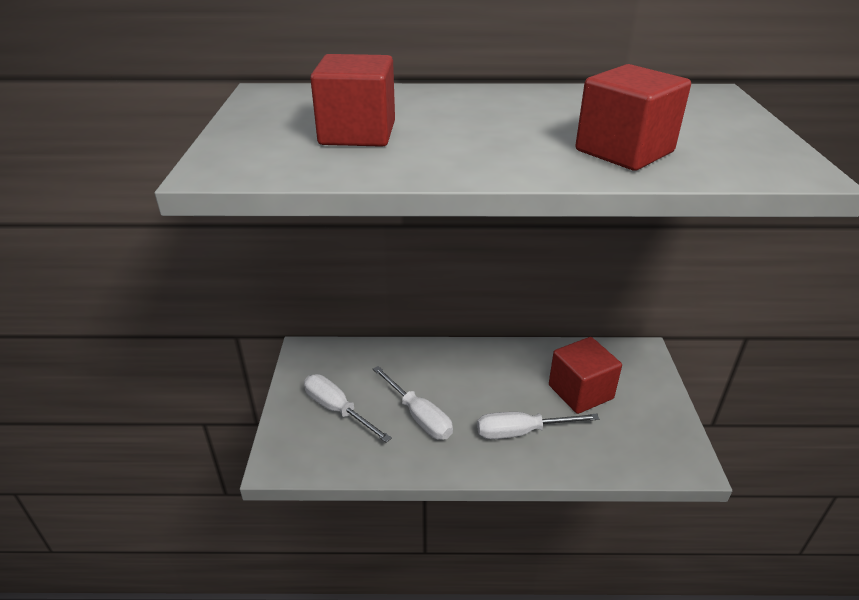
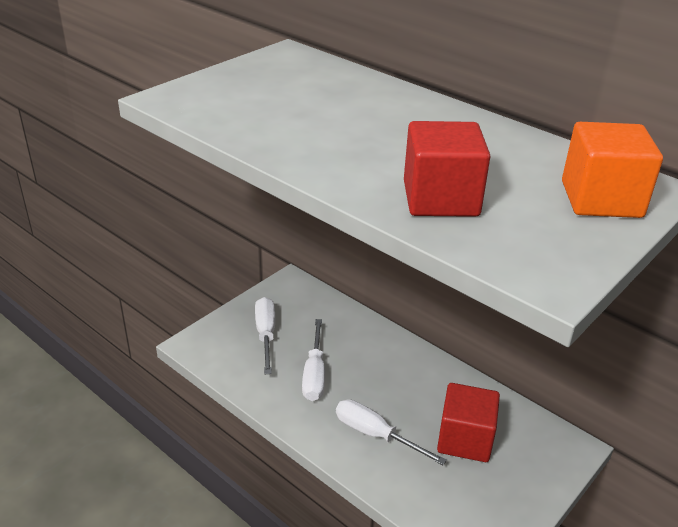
camera: 40 degrees right, 0 degrees up
red cube [310,54,395,147] -> none
none -> orange cube [562,122,663,218]

